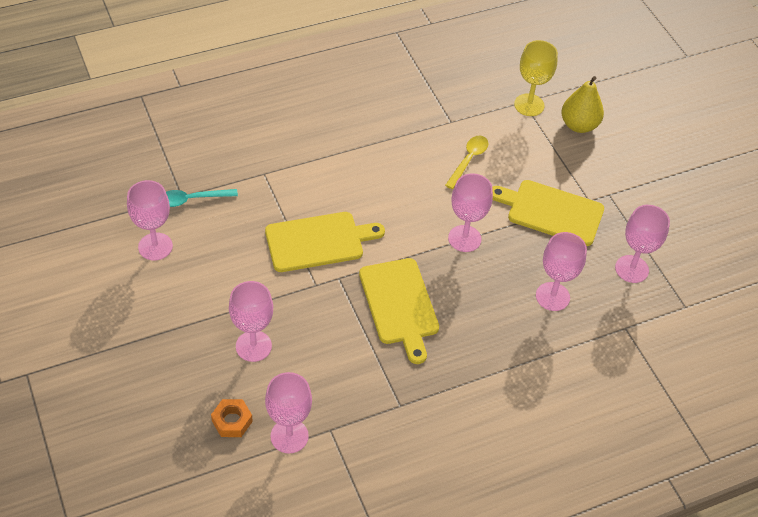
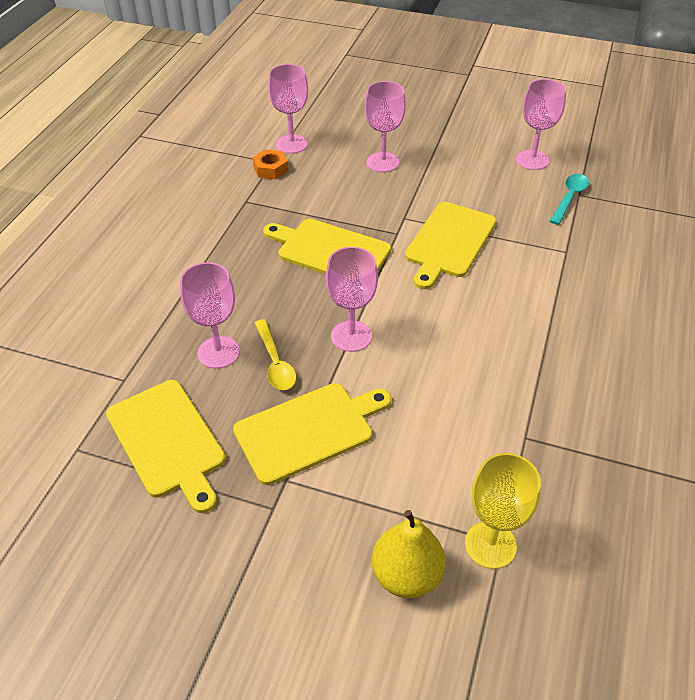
camera: 135 degrees right, 5 degrees down
orange nut [211,399,253,437] -> orange nut moved to [253,149,288,179]
yellow spoon [445,136,488,189] -> yellow spoon moved to [255,319,296,390]
pink goblet [615,205,670,283] -> yellow cutting board [106,380,226,513]

